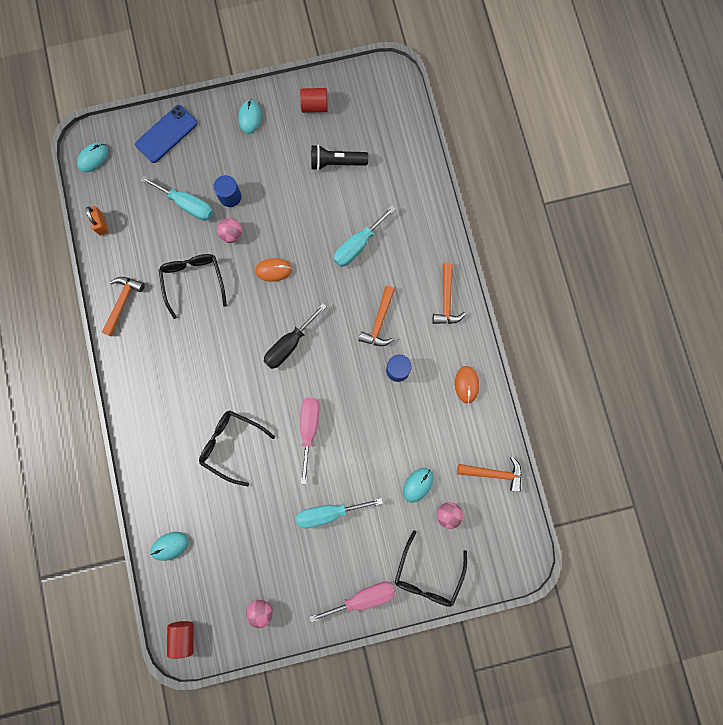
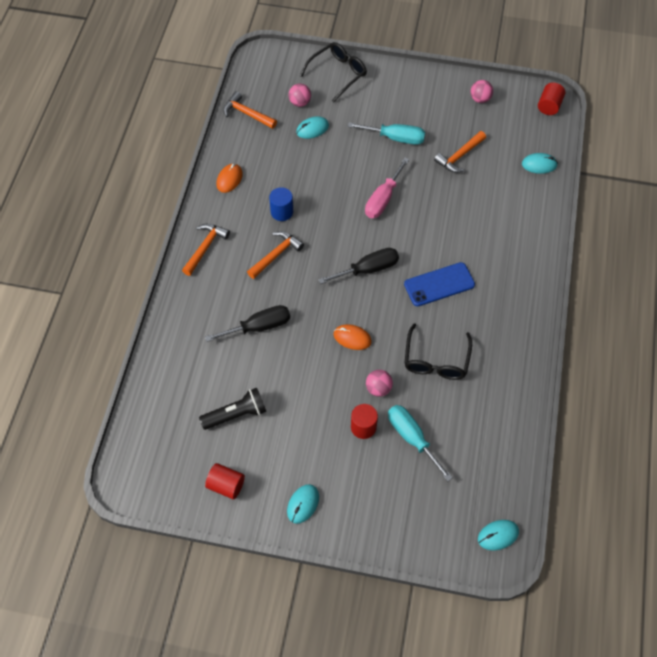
camera: 155 degrees left, 20 degrees down
orange padlock [86,206,108,235] -> none
orange hammer [101,277,145,336] -> orange hammer moved to [434,131,486,173]
blue phone [135,105,197,163] -> blue phone moved to [404,262,475,306]
black glasses [199,410,275,486] -> none
blue cylinder [213,175,241,207] -> red cylinder [351,404,378,439]
pink screwdriver [309,582,396,623] -> none
black flashlight [311,145,368,170] -> black flashlight turned 45 degrees counterclockwise [199,388,266,430]
turquoise screwdriver [334,205,396,267] -> black screwdriver [205,305,290,342]

